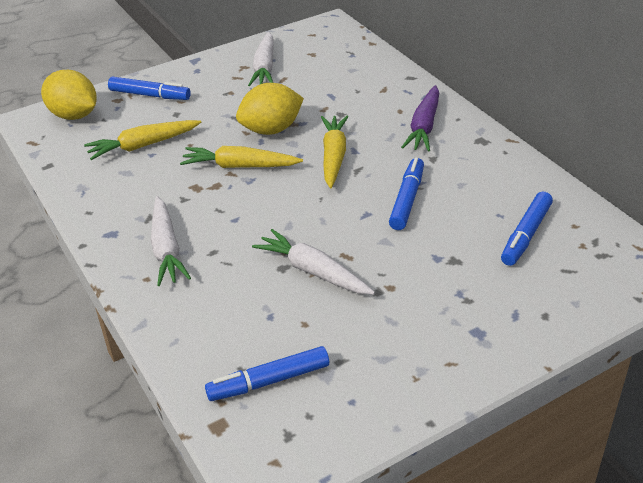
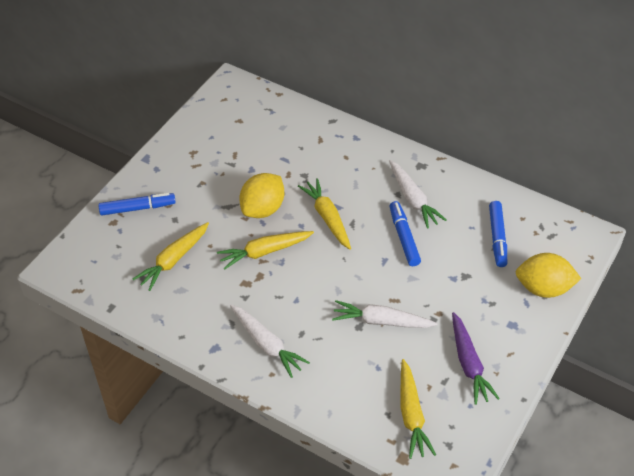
camera: 30 degrees left, 10 degrees up
yellow lemon [41,70,97,120] -> yellow lemon moved to [516,253,581,298]
blue marker [205,346,329,401] -> yellow carrot [401,359,436,459]
white carrot [248,32,274,86] -> white carrot moved to [389,160,447,229]
purple carrot [401,85,439,152] -> purple carrot moved to [452,312,500,405]

